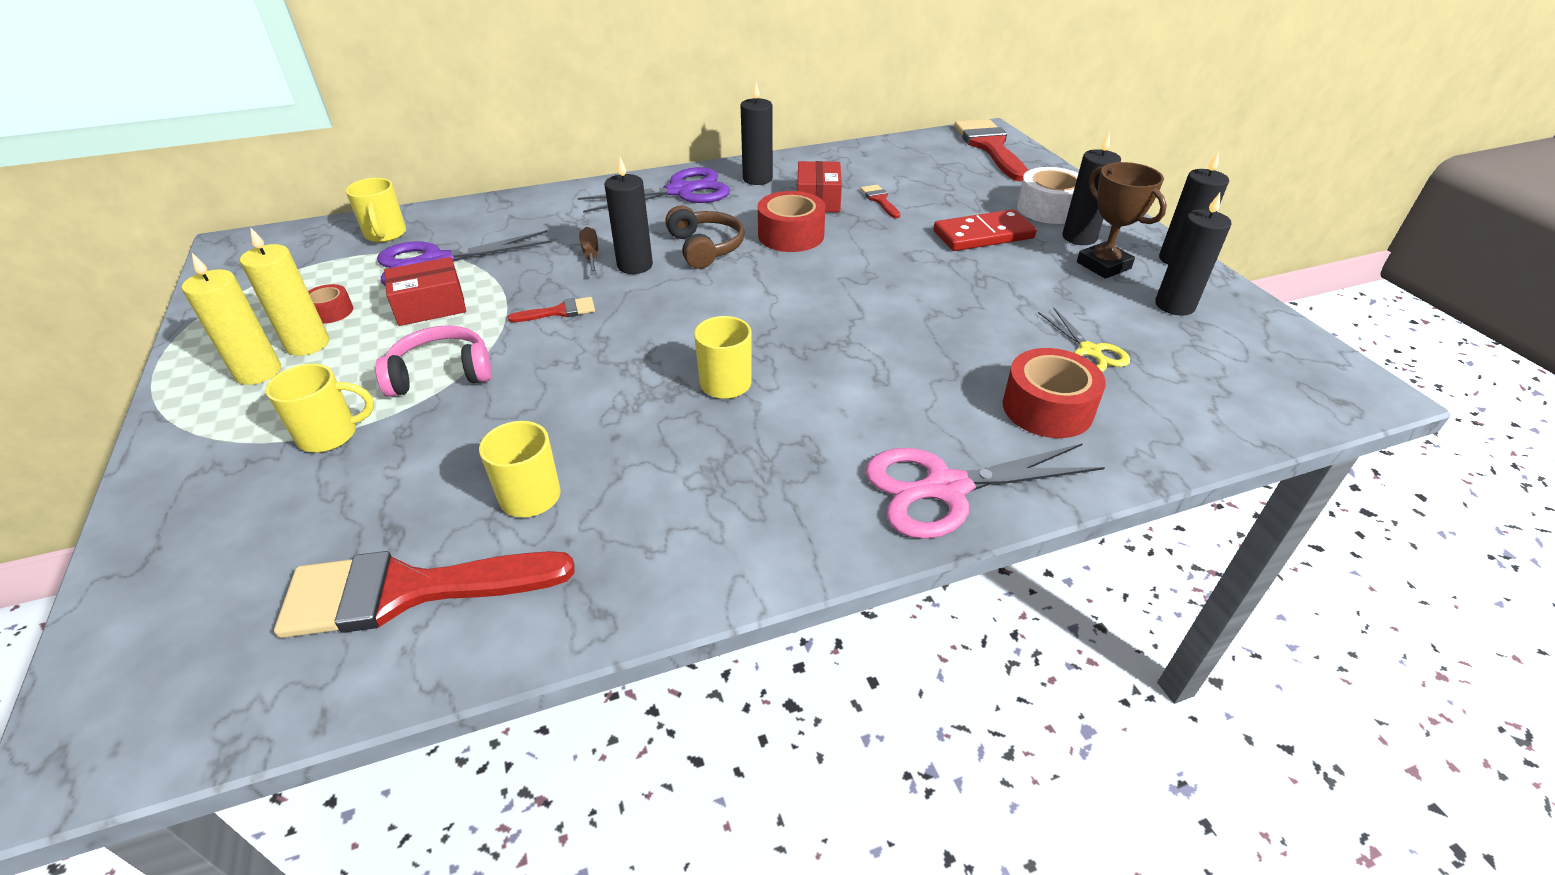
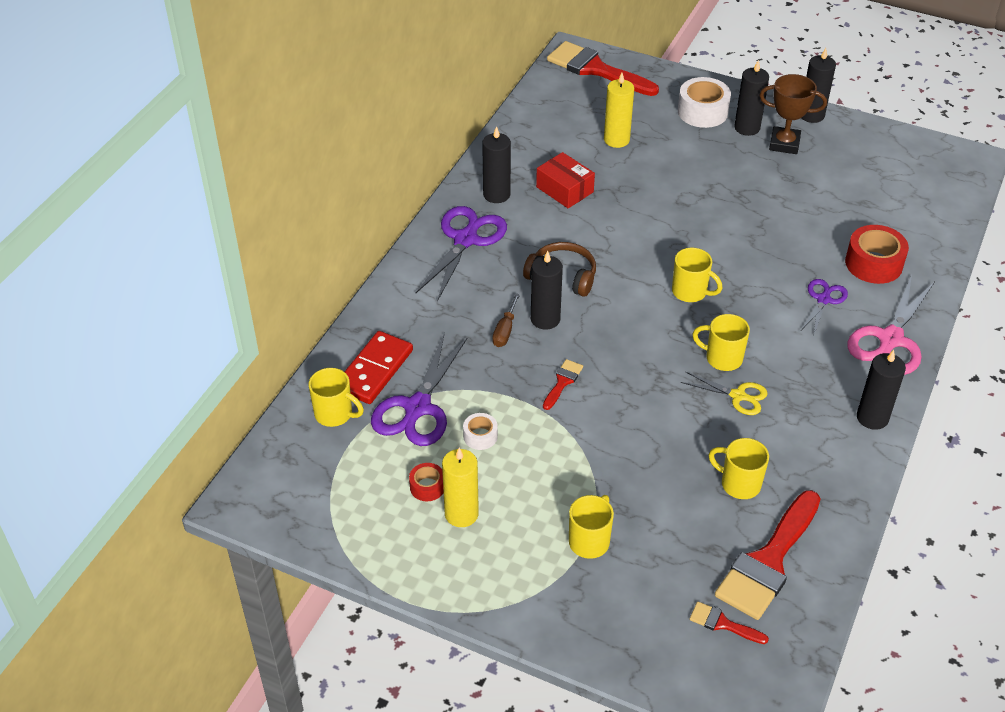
camera: 45 degrees left, 5 degrees up
yellow candle [182,253,281,385] -> yellow candle moved to [604,73,634,148]
pink headphones [375,325,492,397] -> none
red box [384,257,466,326] -> white tape [463,413,498,450]
brown screwdriver [579,227,598,275] -> brown screwdriver turned 105 degrees counterclockwise [492,293,520,347]
red tape [758,191,825,252] -> none
red brush [860,185,900,218] -> red brush moved to [689,602,769,644]
red domino [933,209,1037,251] -> red domino moved to [344,331,413,404]
yellow scissors [1038,307,1130,372] -> yellow scissors moved to [681,372,767,415]
black candle [1155,193,1232,316] -> black candle moved to [857,350,906,430]
none -> yellow mug [672,248,722,302]
none -> purple scissors [801,279,848,334]

